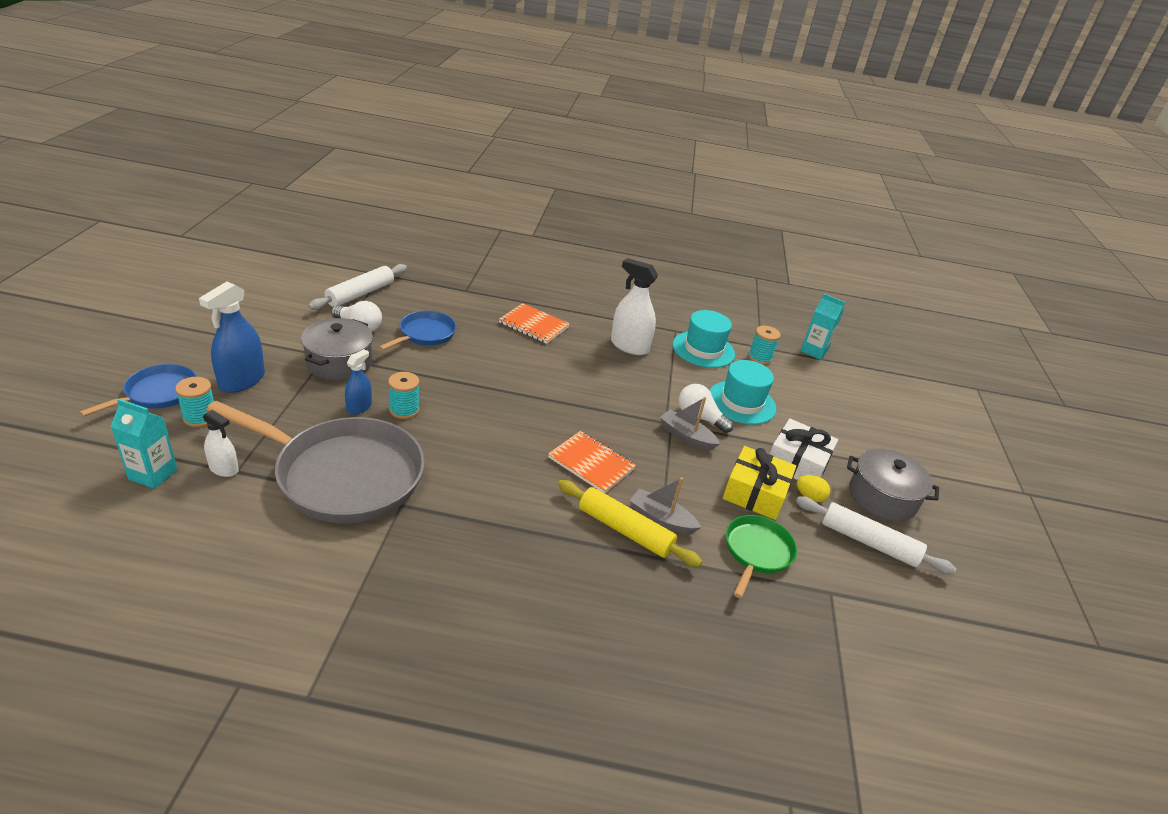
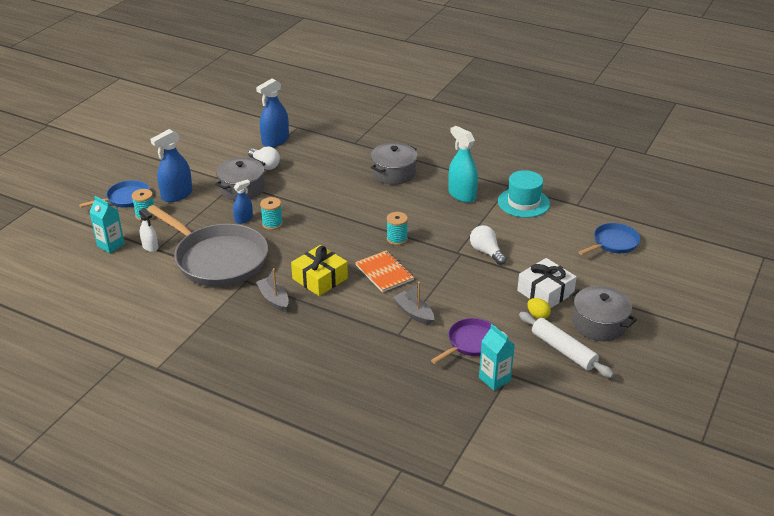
camera: 25 degrees right, 0 degrees up
white rolling pin [308,264,407,310] -> blue spray bottle [256,78,289,147]
blue pan [379,311,456,351] -> blue pan moved to [579,223,640,255]
orange notebook [499,303,570,344] -> grey pot [371,143,418,185]
yellow rolling pin [558,480,702,567] -> none
white spray bottle [611,258,658,355] -> turquoise spray bottle [448,126,478,203]
grey boat [660,397,720,451] -> grey boat moved to [256,268,289,312]
turquoise hat [709,360,776,425] -> none
yellow gift [723,446,796,520] -> yellow gift moved to [291,245,348,296]
green pan [726,515,797,598] -> purple pan [431,318,492,364]
turquoise spool [748,326,781,365] -> turquoise spool moved to [387,212,408,245]
turquoise carton [801,294,845,360] -> turquoise carton moved to [479,324,515,390]

